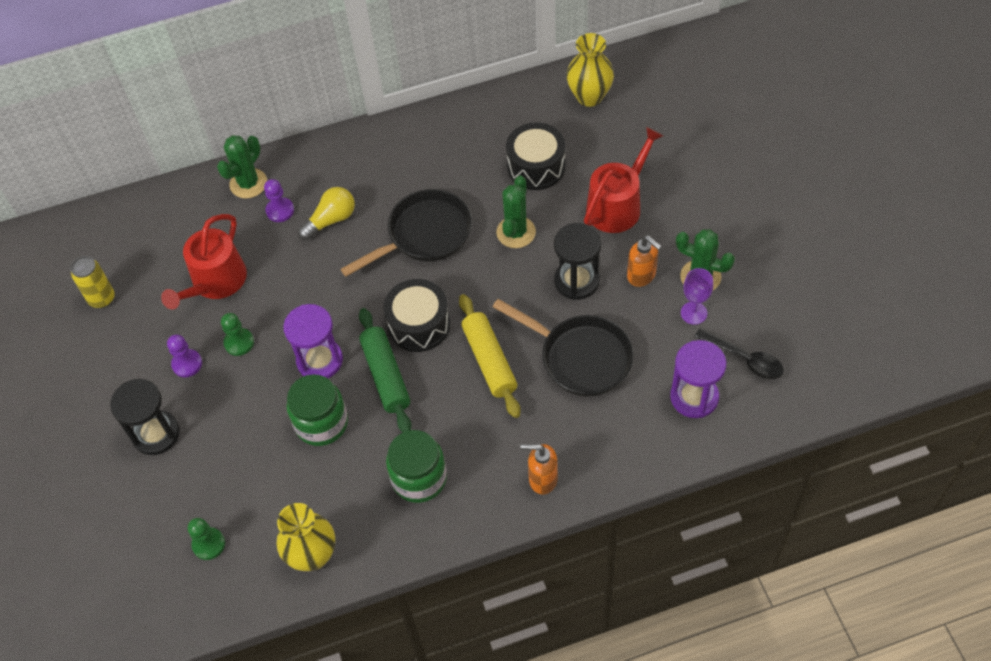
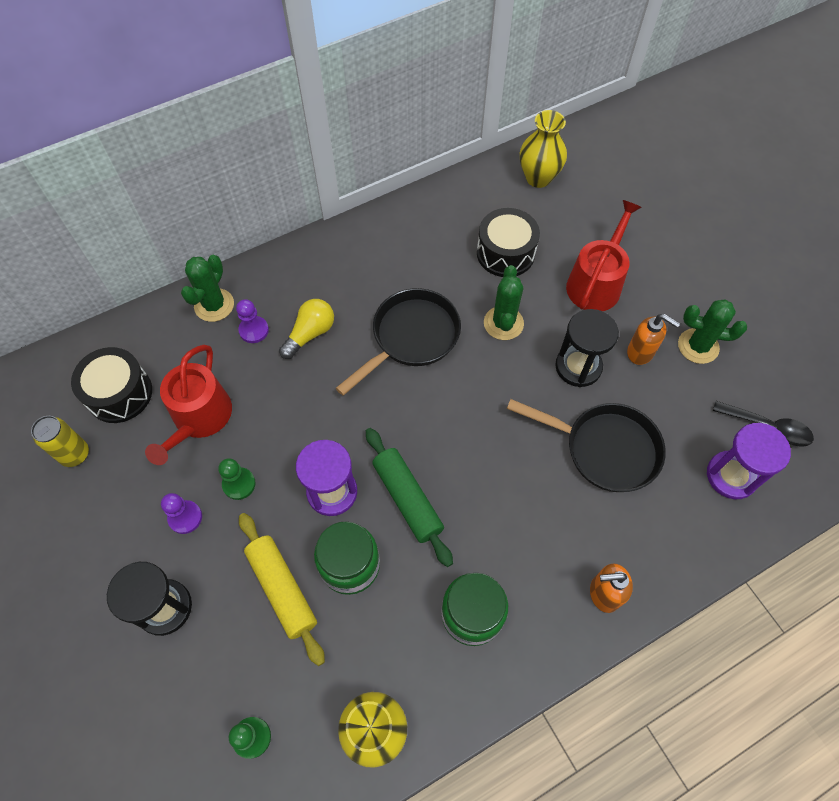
camera: 15 degrees left, 5 degrees up
black drum [383,279,450,352] -> black drum moved to [71,347,152,423]
yellow rolling pin [459,294,521,418] -> yellow rolling pin moved to [239,513,325,666]
purple goblet [681,268,713,325] -> none

